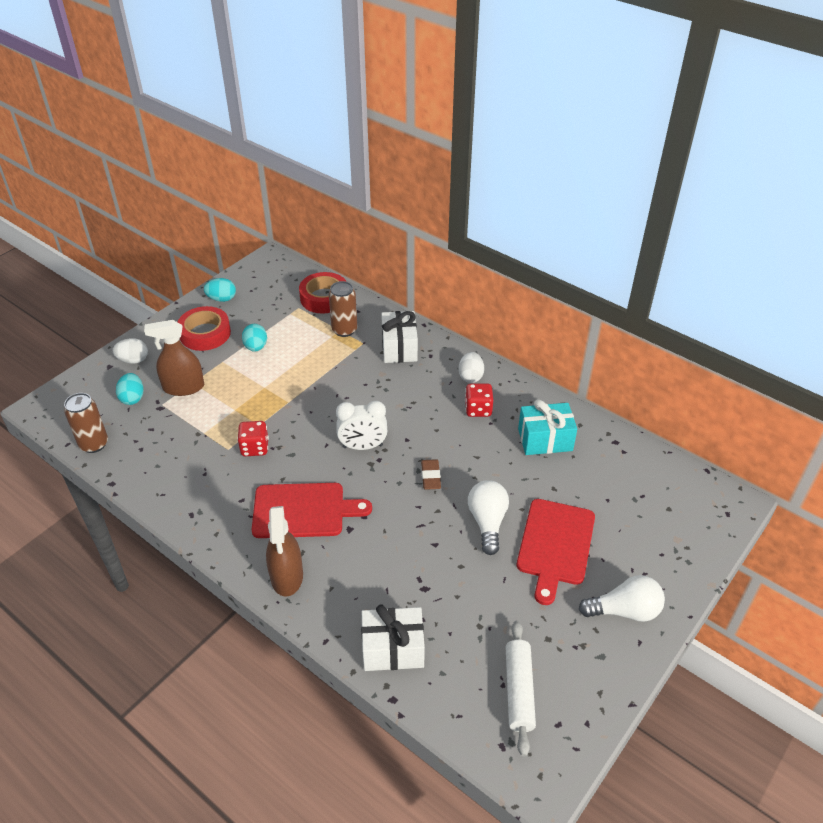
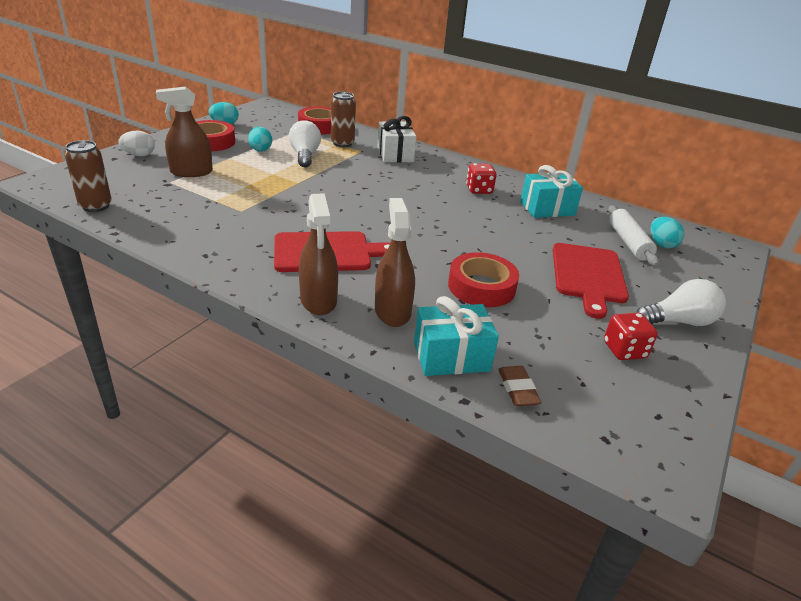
camera: 10 degrees left, 10 degrees down
turquoise egg [116,373,144,405] -> turquoise egg moved to [650,217,684,248]
red dice [237,421,269,456] -> red dice moved to [604,313,658,360]
white clock [336,401,387,450] -> none
white gift [361,605,425,671] -> turquoise gift [414,296,499,376]
brown eraser [421,459,441,490] -> brown eraser moved to [498,366,542,406]
white egg [459,352,484,383] -> none
white light bulb [468,480,509,555] -> white light bulb moved to [289,120,321,167]
white rolling pin [506,621,536,757] -> white rolling pin moved to [608,205,659,266]
none -> brown spray bottle [375,198,415,327]
none -> red tape [448,252,519,307]

